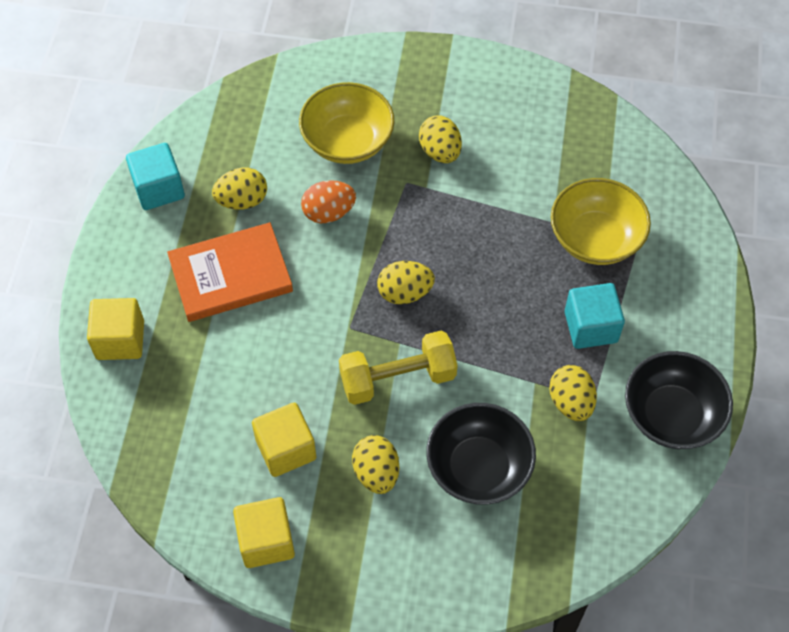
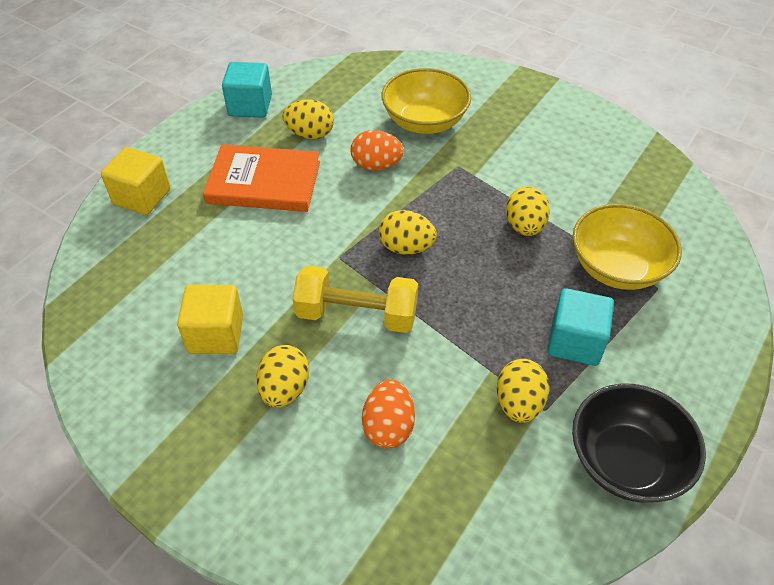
camera: 25 degrees right, 10 degrees down
yellow cube [233,497,295,568] -> none
yellow egg [419,115,462,163] -> yellow egg moved to [506,186,550,236]
black bowl [426,403,536,505] -> orange egg [362,379,415,449]

